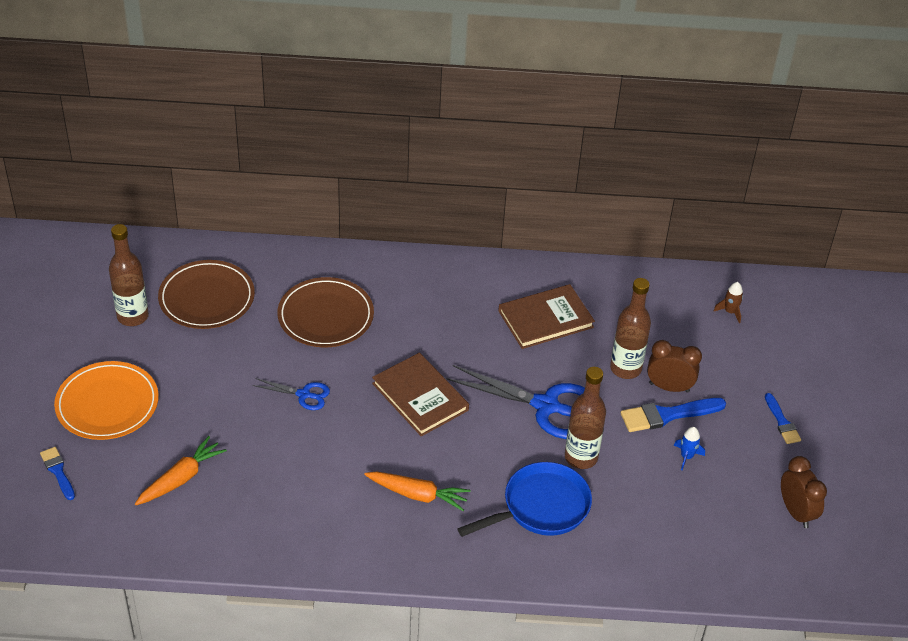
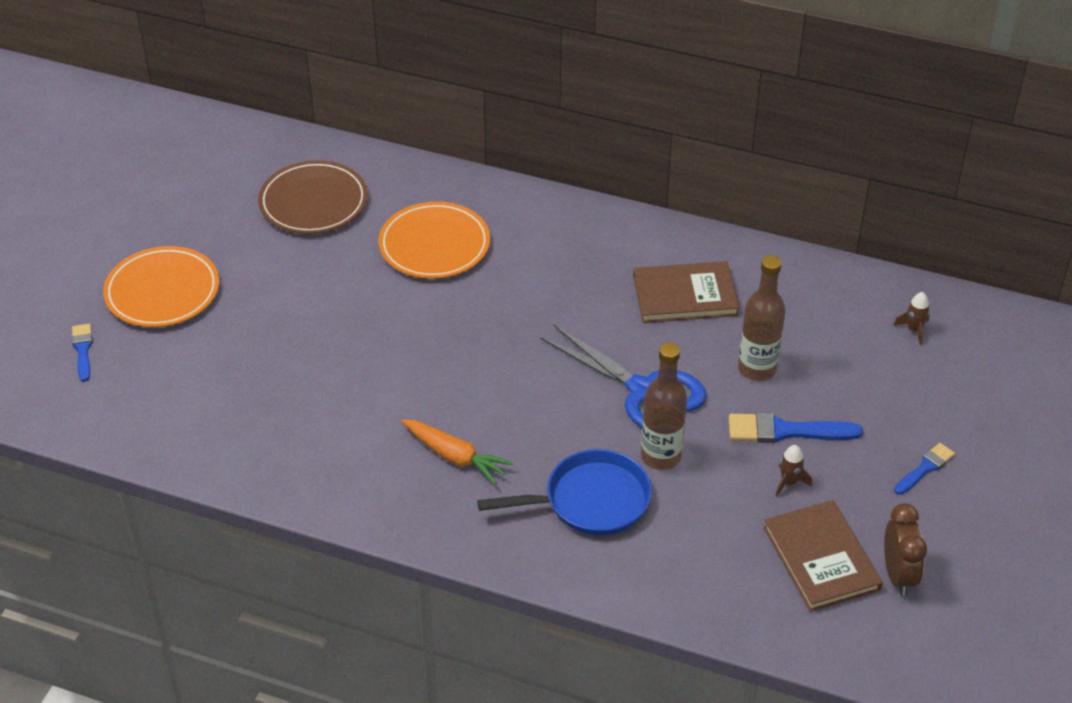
camera: 20 degrees right, 0 degrees up
brown bottle [109,224,149,326] -> none
orange carrot [135,436,227,505] -> none
blue scissors [252,378,330,410] -> none
brown plate [277,277,374,347] -> orange plate [378,201,490,279]
brown book [372,353,469,436] -> brown book moved to [763,500,883,612]
brown clock [647,340,702,392] -> none
blue rocket [674,427,705,470] -> brown rocket [776,445,812,496]
blue brush [765,393,801,444] -> blue brush turned 135 degrees counterclockwise [894,443,955,495]

